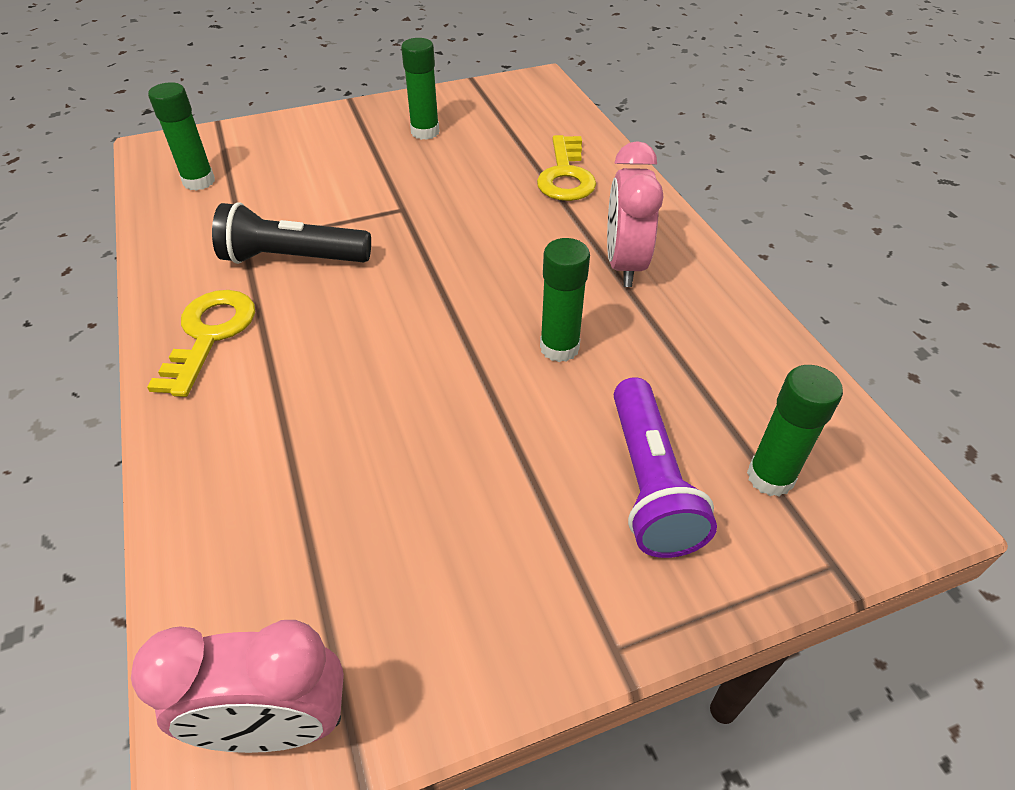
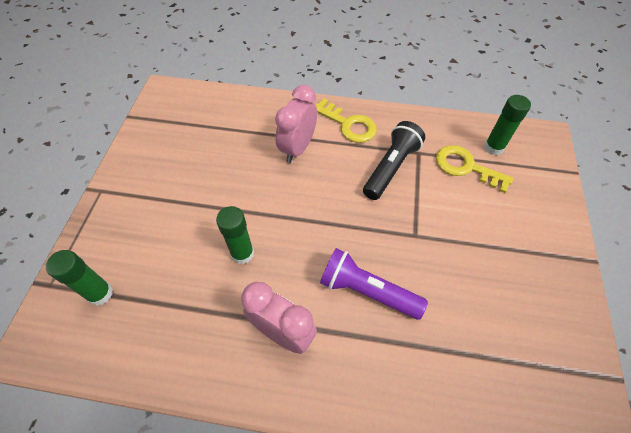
camera: 120 degrees right, 10 degrees up
pink clock [131,620,344,753] -> pink clock moved to [275,85,317,163]
green glue stick [401,38,439,140] -> none
yellow key [537,135,596,201] -> yellow key moved to [436,145,513,193]
purple flashlight [614,377,717,558] -> purple flashlight moved to [320,248,428,320]

